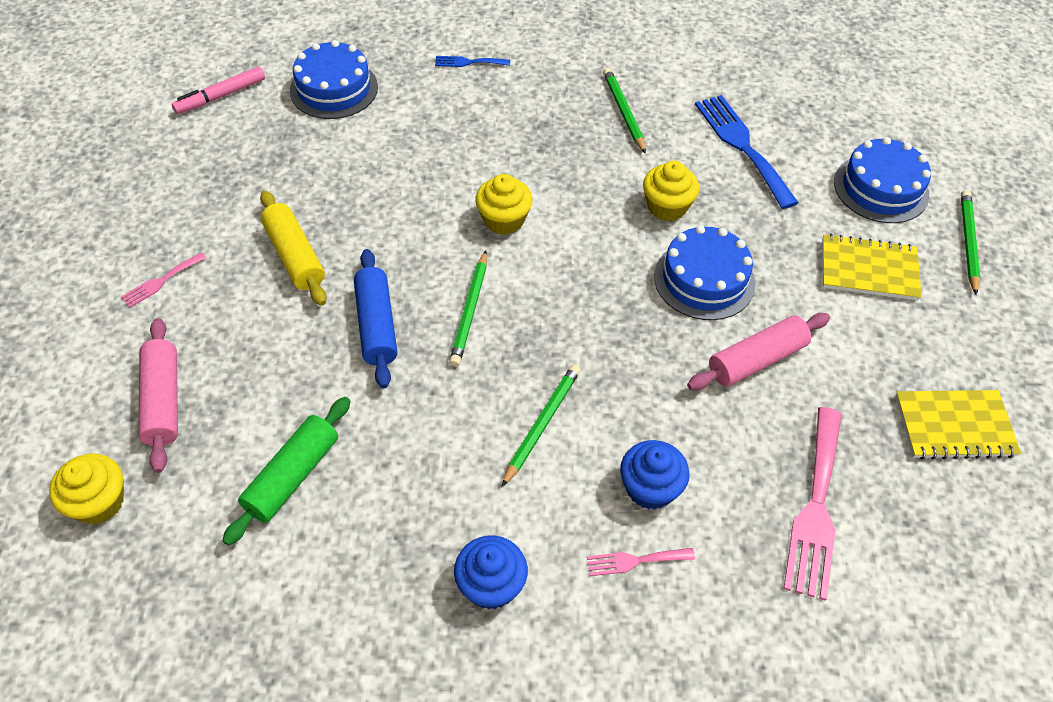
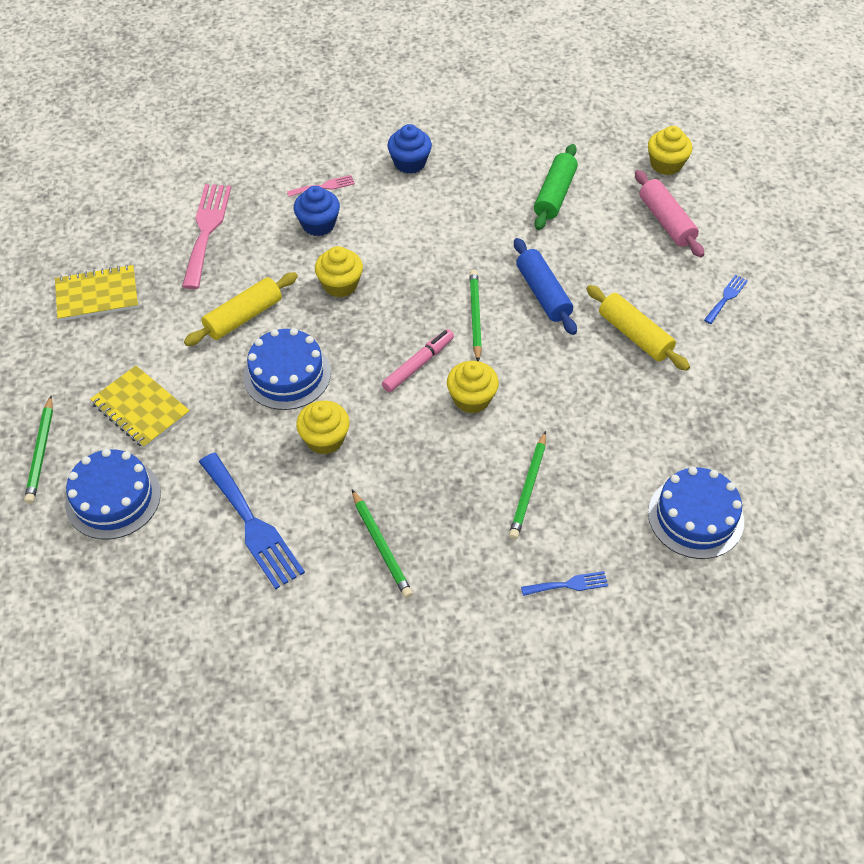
camera: 170 degrees right, 0 degrees up
pink fork [121,252,206,308] -> blue fork [704,275,748,324]
pink marker [172,67,265,114] -> pink marker moved to [382,329,454,392]
green pencil [502,364,581,487] -> green pencil moved to [509,431,546,540]
pink rolling pin [687,313,830,390] -> yellow rolling pin [184,272,298,346]
yellow notebook [822,234,922,300] -> yellow notebook turned 45 degrees clockwise [90,366,190,449]
none -> yellow cupcake [315,246,363,297]

